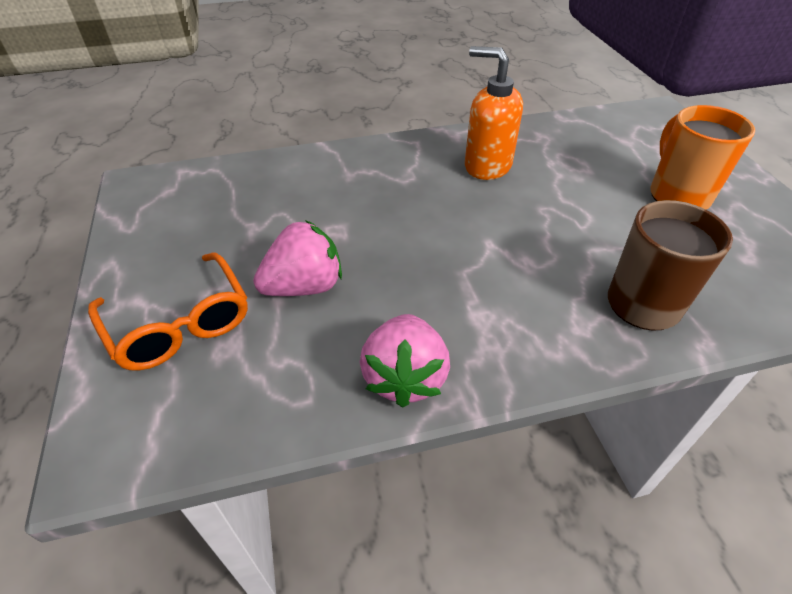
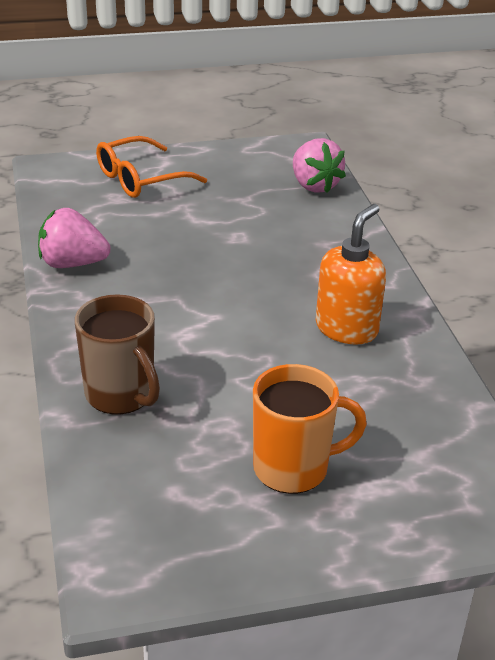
camera: 90 degrees right, 10 degrees down
pink strawberry [253,220,342,296] -> pink strawberry moved to [293,138,346,193]

